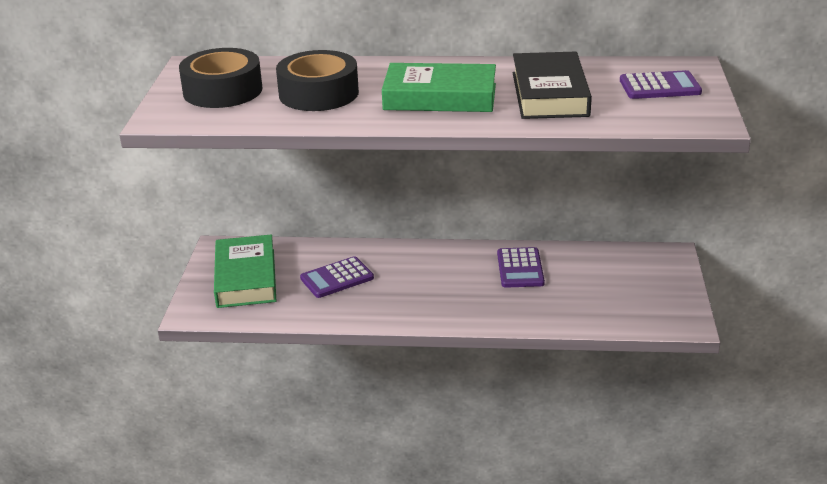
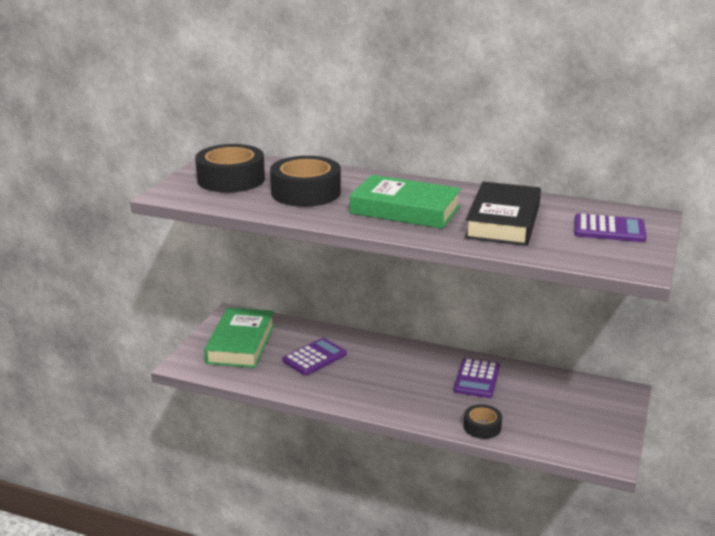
camera: 15 degrees right, 5 degrees down
purple calculator [300,256,374,298] -> purple calculator turned 150 degrees clockwise [282,338,347,376]
none -> black tape [463,404,502,439]

